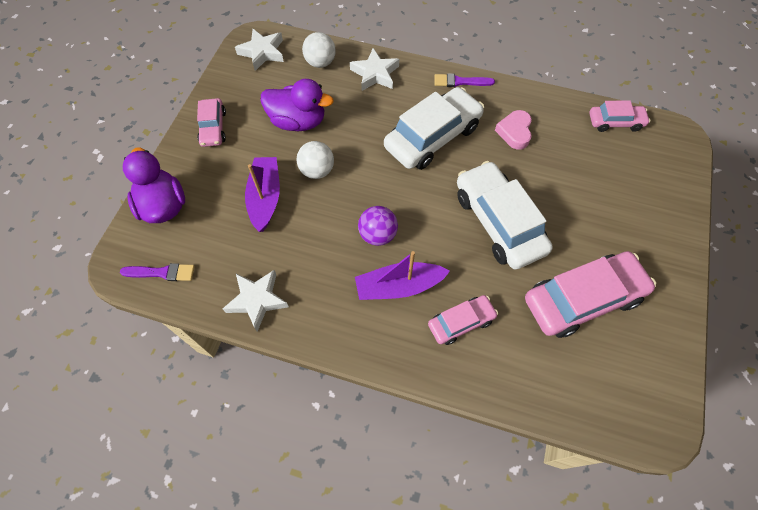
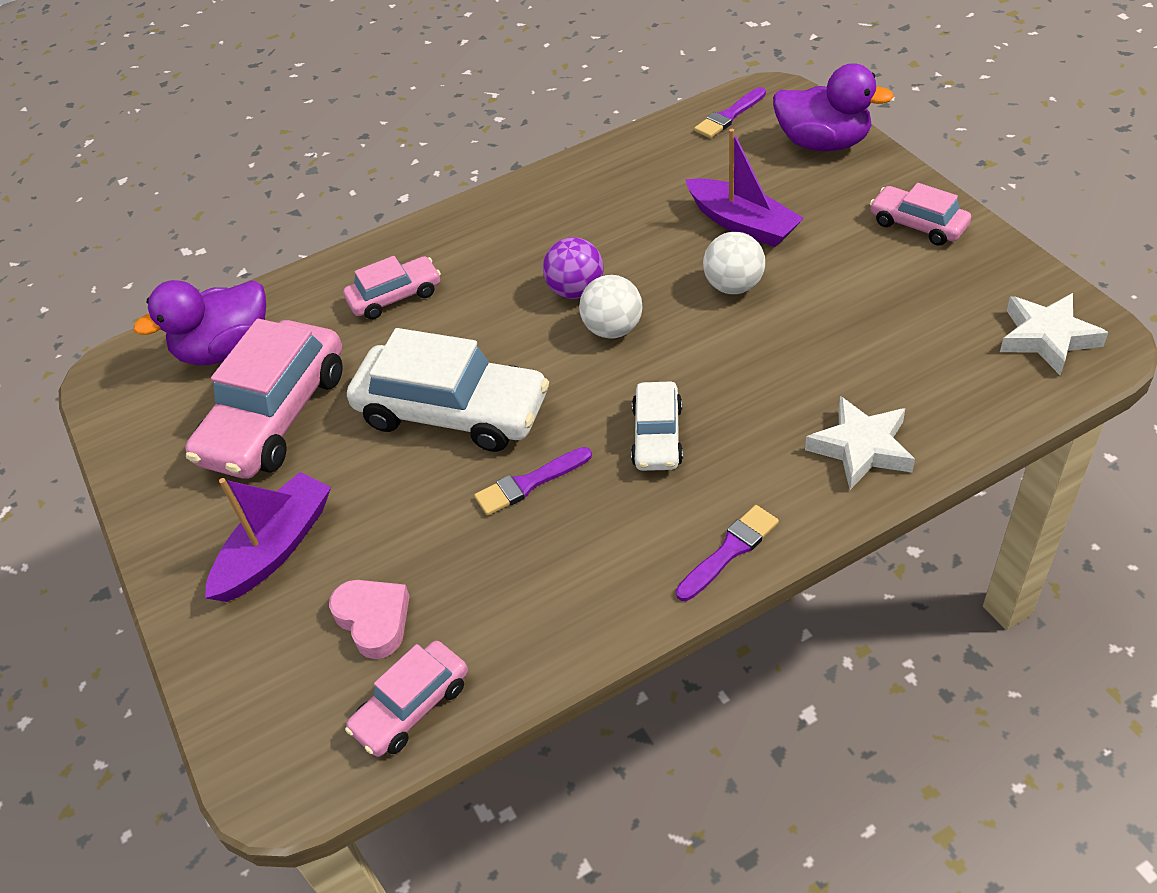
camera: 140 degrees right, 15 degrees down
white star [223,270,289,332] -> none
purple duck [261,79,334,131] -> purple duck moved to [134,280,266,365]
white ball [302,32,336,68] -> white ball moved to [579,275,643,339]
purple boat [355,251,450,300] -> purple boat moved to [205,472,331,602]
white car [384,87,484,170] -> white car [631,382,683,471], size x0.54
pink car [428,295,498,345] -> pink car turned 135 degrees counterclockwise [343,256,441,319]
pink heart [495,110,532,150] -> pink heart moved to [329,580,410,659]
none -> purple brush [474,447,592,516]

